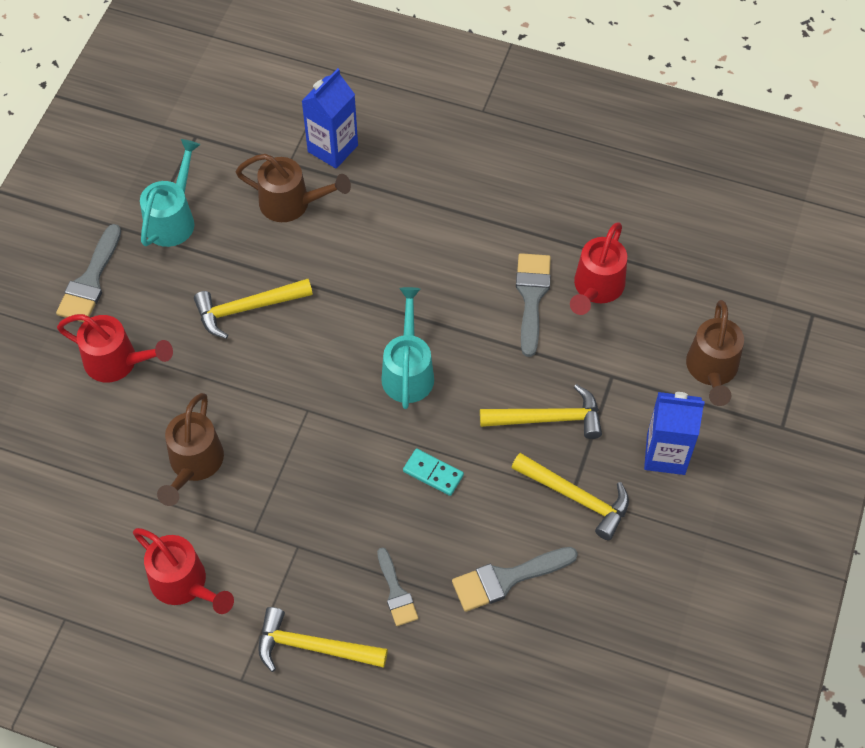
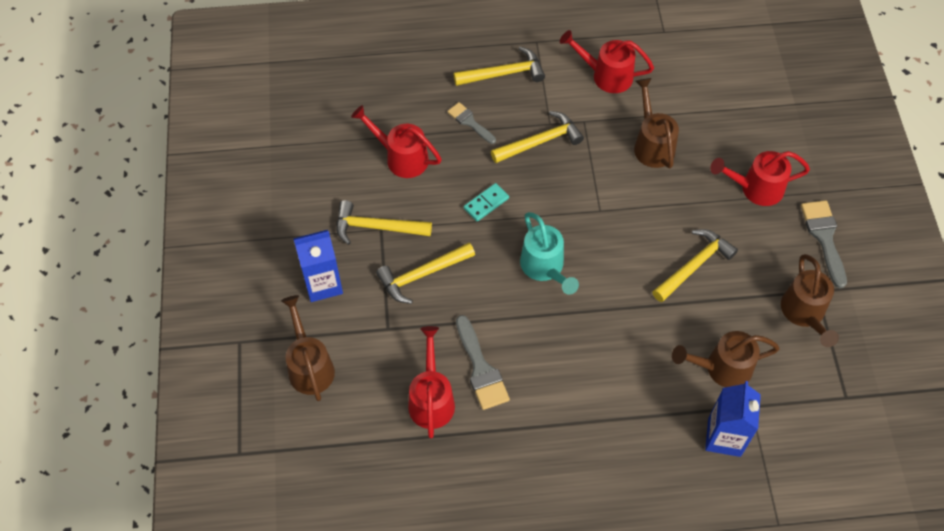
camera: 155 degrees right, 0 degrees up
turquoise watering can [140,139,200,247] -> brown watering can [781,254,839,347]
turquoise domino [403,449,464,496] -> turquoise domino turned 45 degrees counterclockwise [464,183,509,222]
grey brush [452,547,578,612] -> red watering can [351,105,442,178]
none -> yellow hammer [491,111,584,163]

